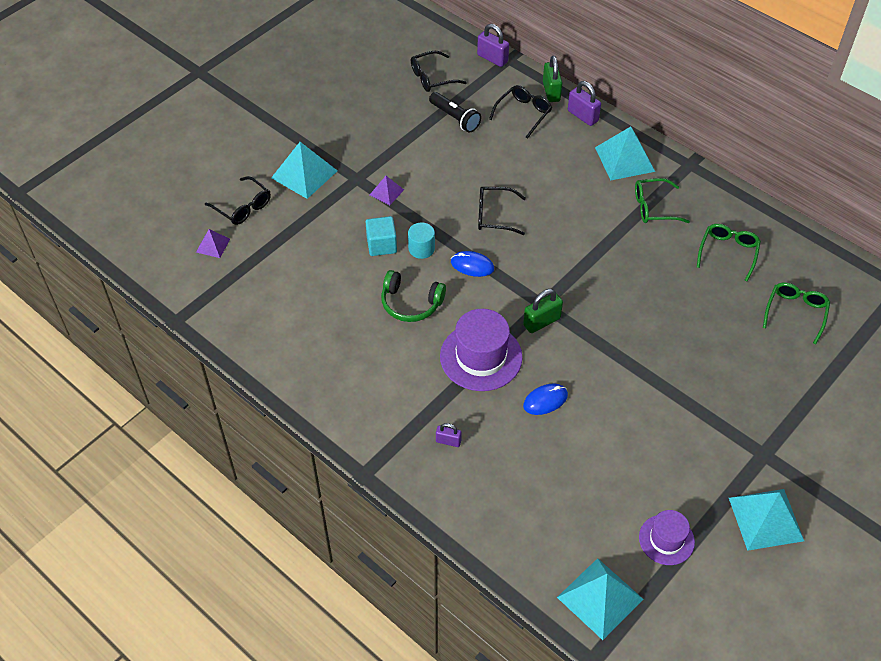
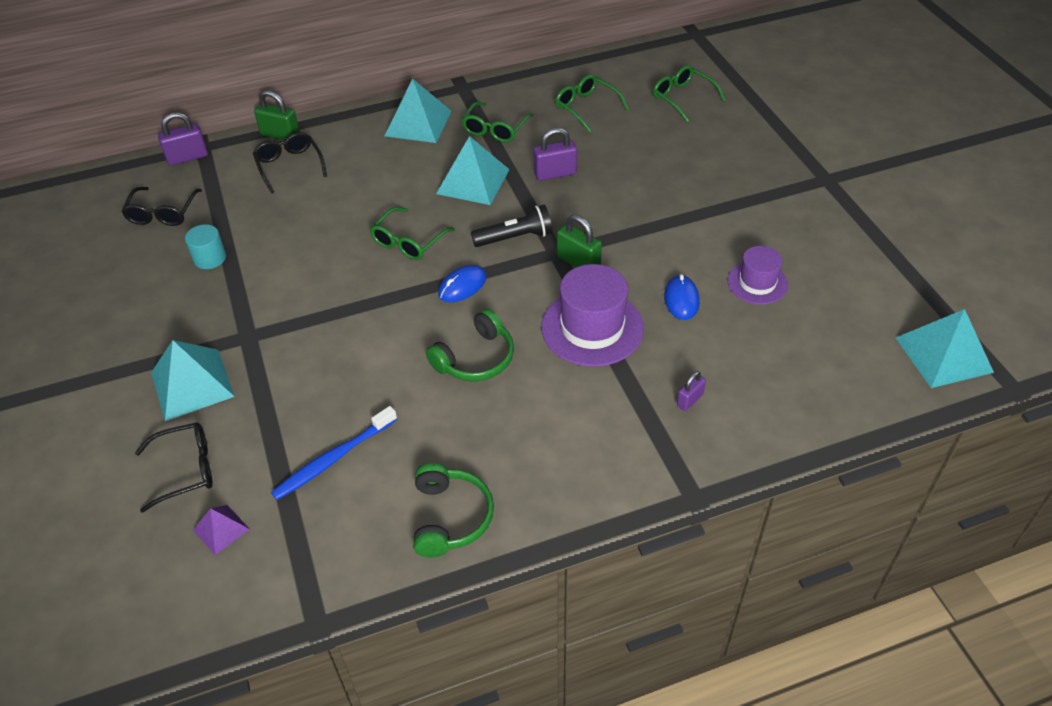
camera: 60 degrees left, 5 degrees down
turquoise cube [366,216,397,256] -> none
purple pyramid [370,176,404,205] -> none
turquoise cylinder [408,222,435,259] -> turquoise cylinder moved to [185,224,226,269]
black flashlight [429,92,481,133] -> black flashlight moved to [471,205,552,247]
black glasses [478,187,526,235] -> green glasses [370,207,455,260]
green padlock [523,289,563,333] -> green padlock turned 45 degrees counterclockwise [557,215,602,267]
purple padlock [568,81,601,126] -> purple padlock moved to [533,128,577,181]
purple hat [639,510,695,565] -> purple hat moved to [728,246,788,305]
turquoise pyramid [729,489,804,551] -> turquoise pyramid moved to [436,136,510,205]
none -> blue toothbrush [271,406,397,500]
none -> green headphones [413,463,494,557]

